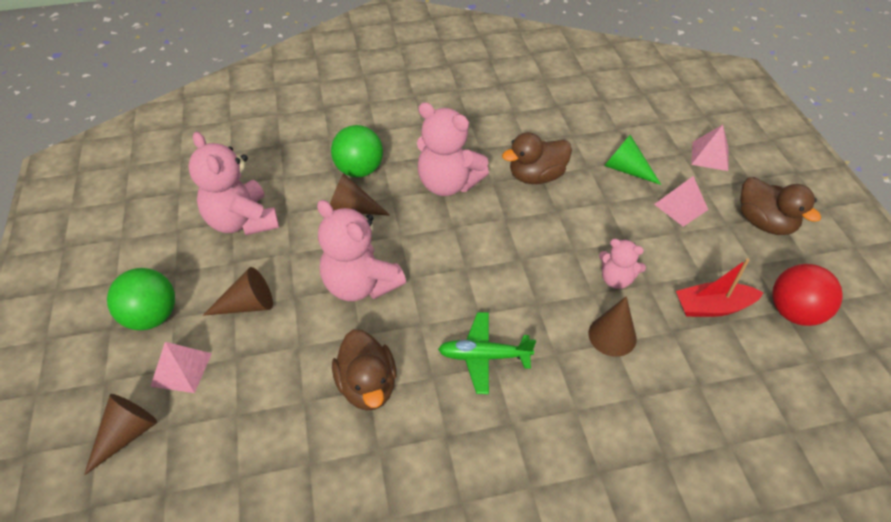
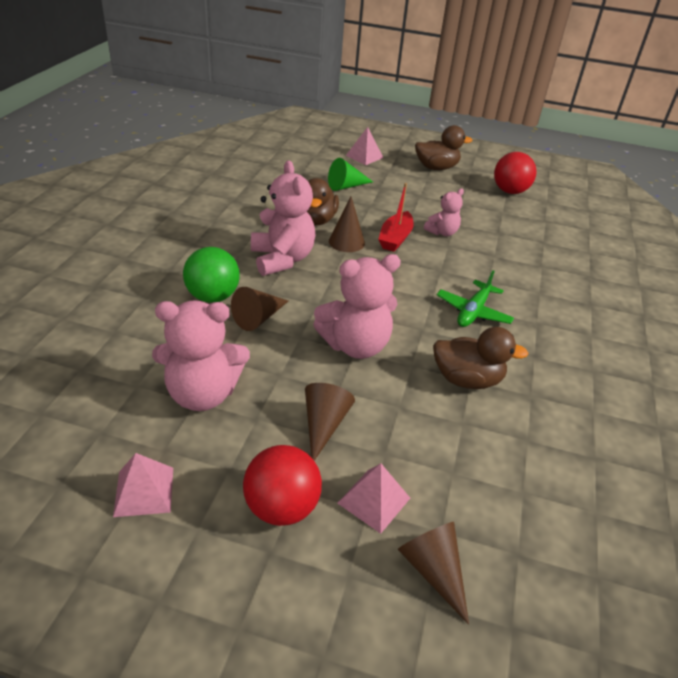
camera: 65 degrees left, 10 degrees down
green ball [107,268,175,330] -> red ball [243,445,322,526]
pink teddy bear [417,102,489,196] -> pink teddy bear turned 75 degrees counterclockwise [251,161,316,276]
brown cone [588,296,637,357] -> brown cone moved to [329,197,365,252]
pink pyramid [654,176,708,227] -> pink pyramid moved to [113,453,173,517]
red boat [676,258,764,317] -> red boat moved to [378,183,414,252]

